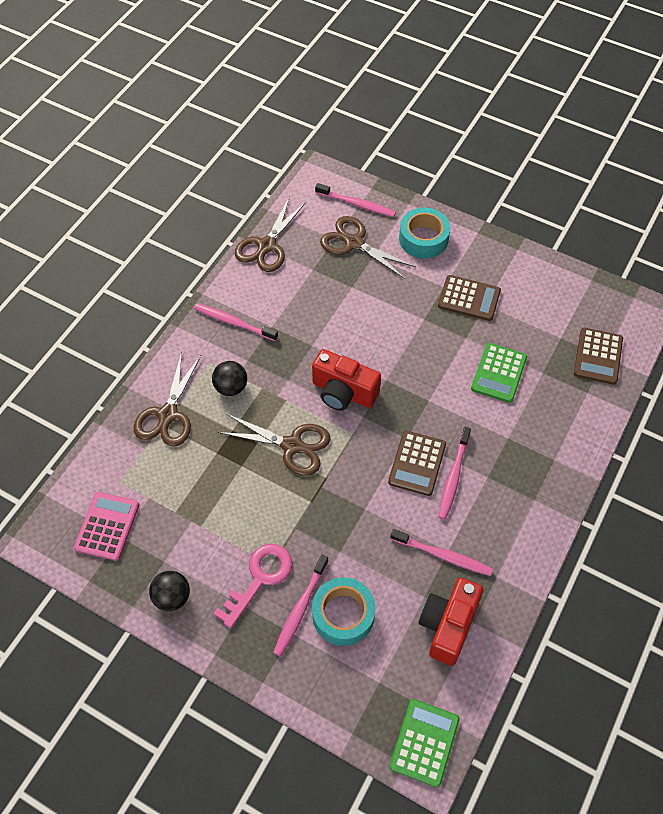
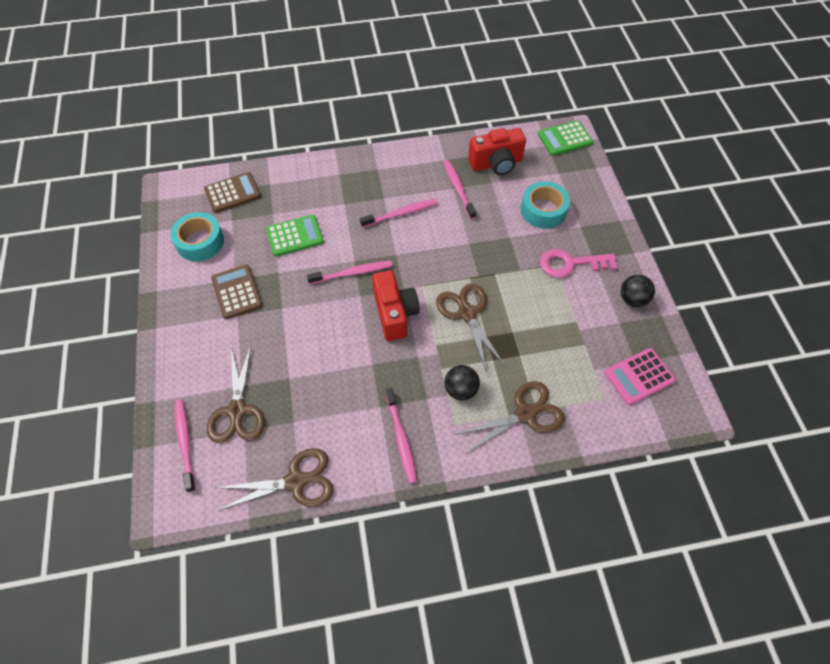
camera: 130 degrees left, 0 degrees up
pink toothbrush [273,555,329,656] -> pink toothbrush moved to [307,261,393,284]
brown calculator [388,431,446,496] -> none
turquoise tape [399,207,450,258] -> turquoise tape moved to [170,212,224,261]

